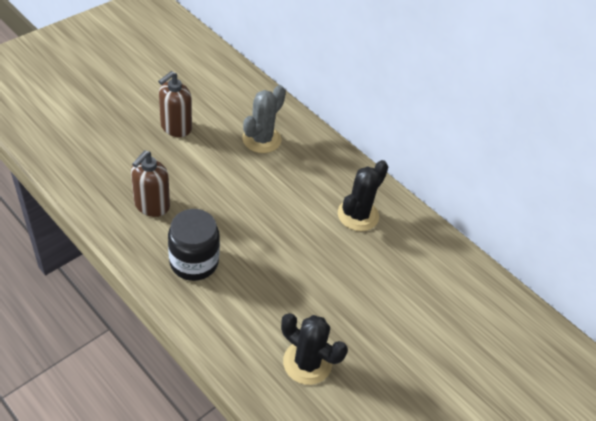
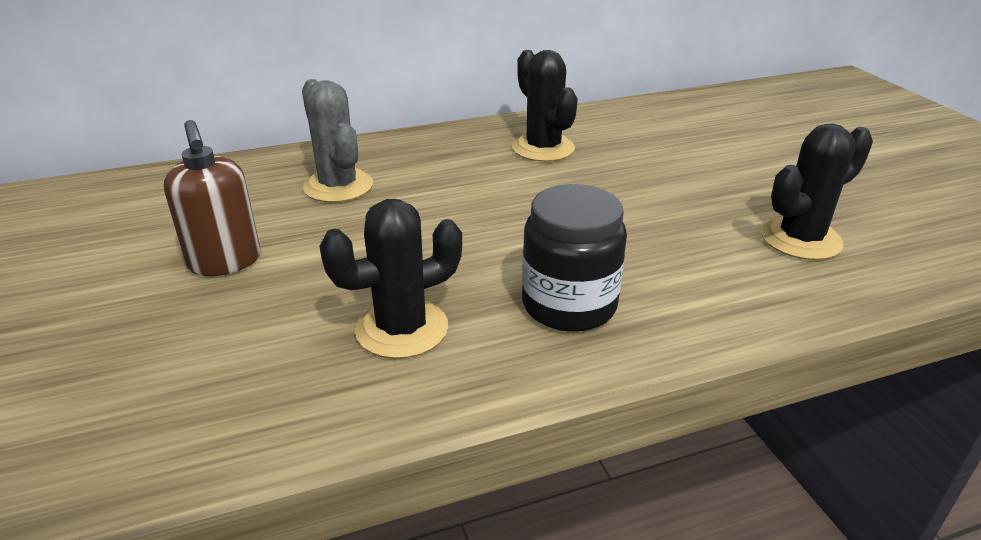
camera: 60 degrees left, 15 degrees down
brown soap dispenser [131,150,170,217] -> black cactus [319,199,462,359]

